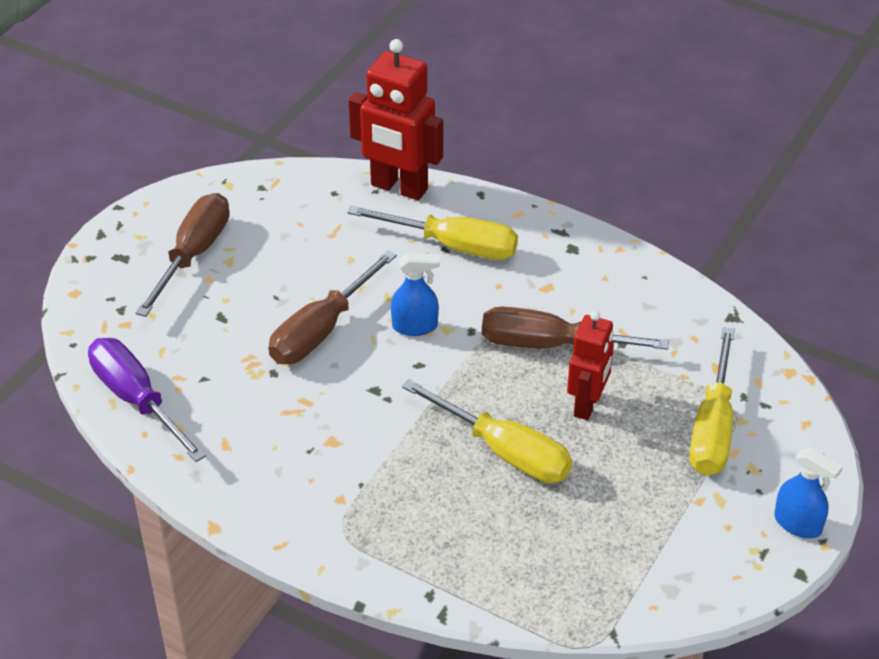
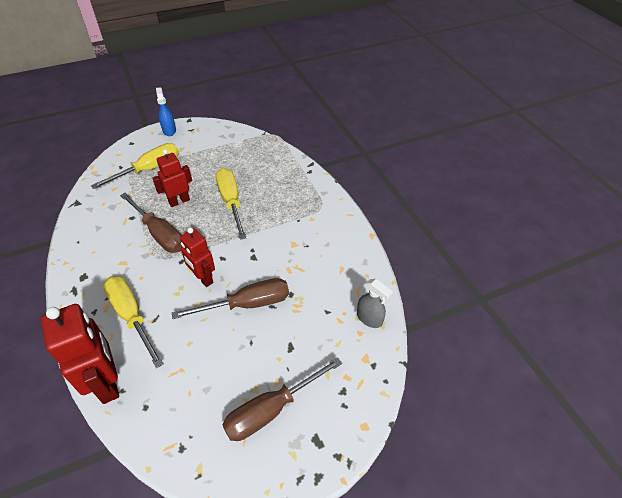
camera: 145 degrees left, 5 degrees up
purple screwdriver [88,338,206,462] -> grey spray bottle [357,279,393,328]
blue spray bottle [391,253,440,336] -> red robot [180,227,215,287]

